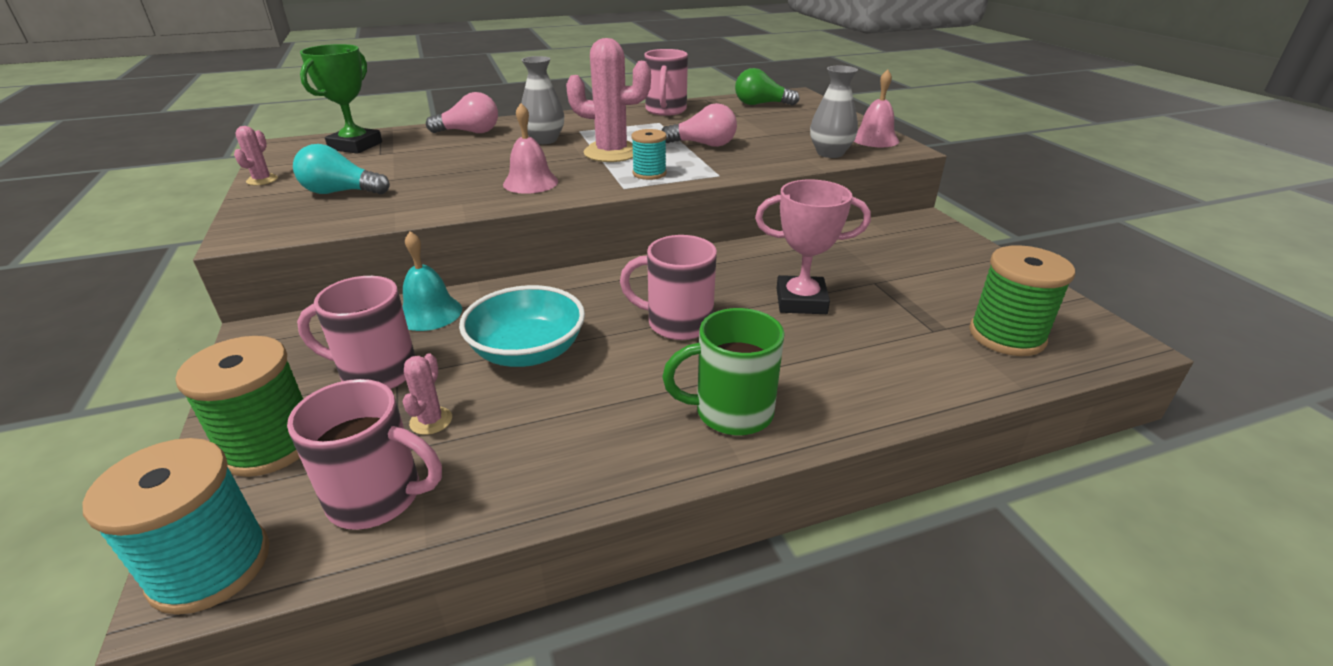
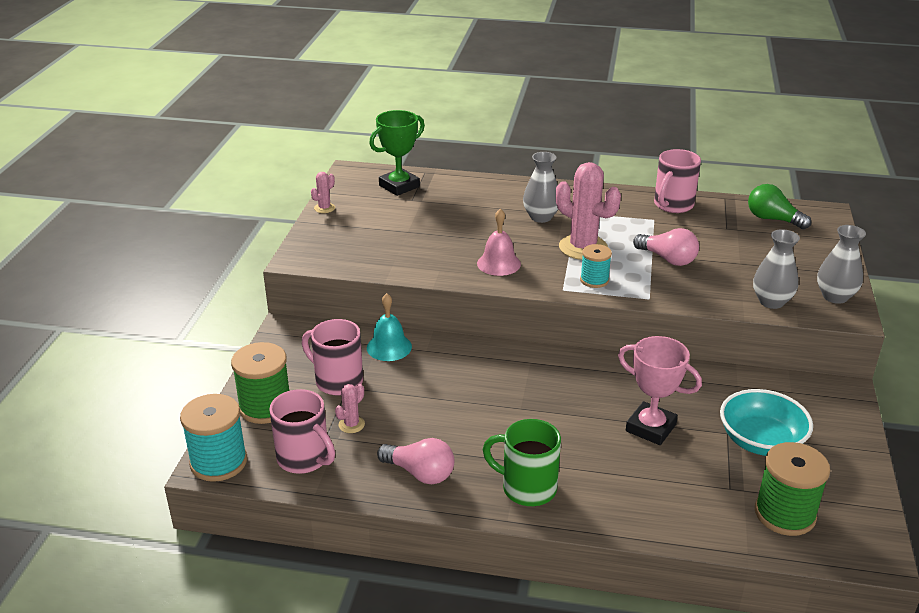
camera: 30 degrees right, 0 degrees up
turquoise light bulb [293,144,390,194] -> none
pink light bulb [426,92,498,133] -> pink light bulb moved to [377,438,454,484]
turquoise bowl [459,285,585,367] -> turquoise bowl moved to [720,389,813,456]
pink mug [620,235,717,340] -> none
pink bell [854,69,899,147] -> grey vase [817,225,866,304]

